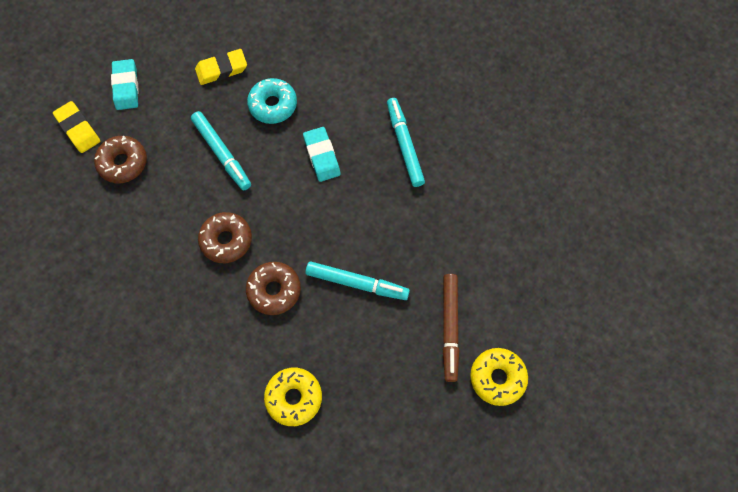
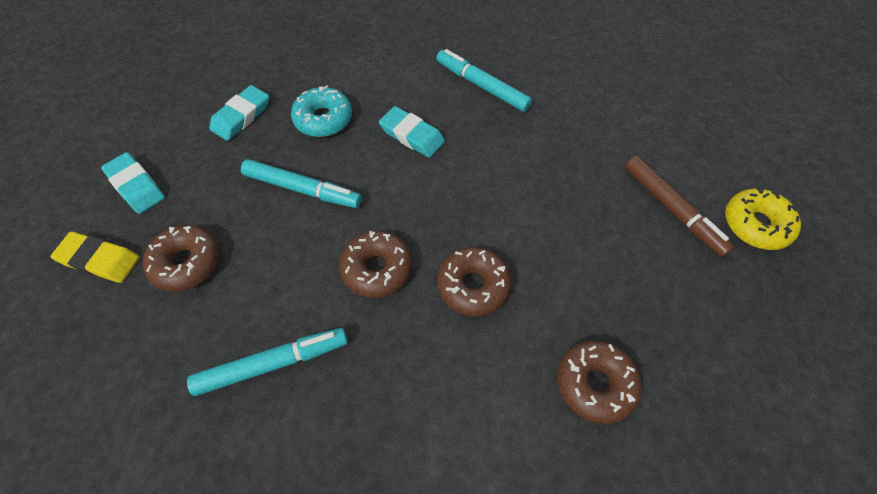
camera: 35 degrees left, 10 degrees down
yellow eraser [195,49,247,85] -> turquoise eraser [209,85,269,141]
yellow donut [264,368,322,426] -> brown donut [557,340,642,424]
turquoise marker [305,261,410,300] -> turquoise marker moved to [187,328,348,396]

